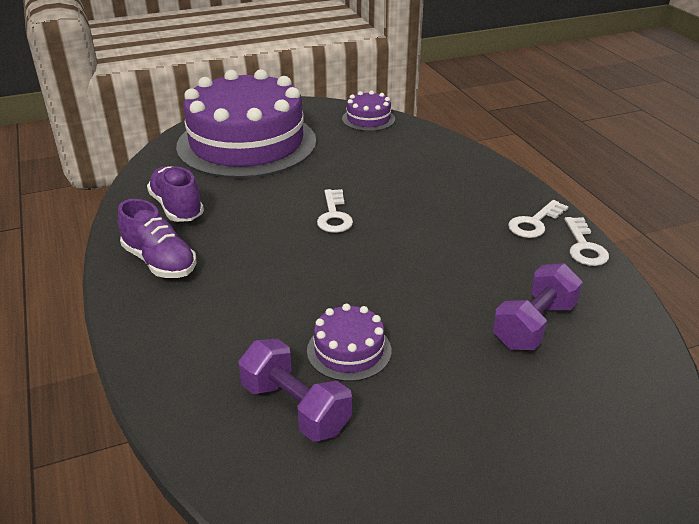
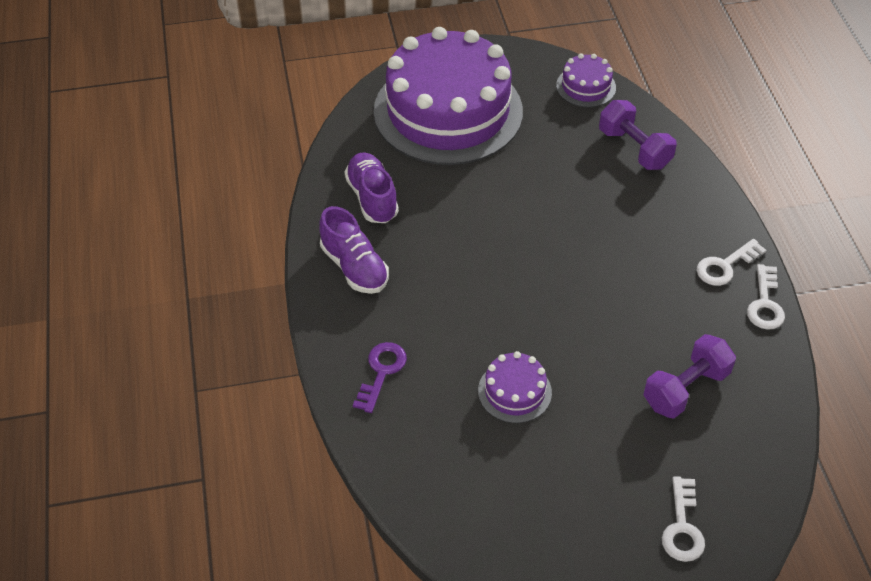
camera: 10 degrees right, 15 degrees up
purple dumbbell [238,339,352,442] -> purple dumbbell moved to [599,100,677,170]
white key [317,189,353,233] -> white key moved to [662,476,705,562]
none -> purple key [353,342,407,413]

